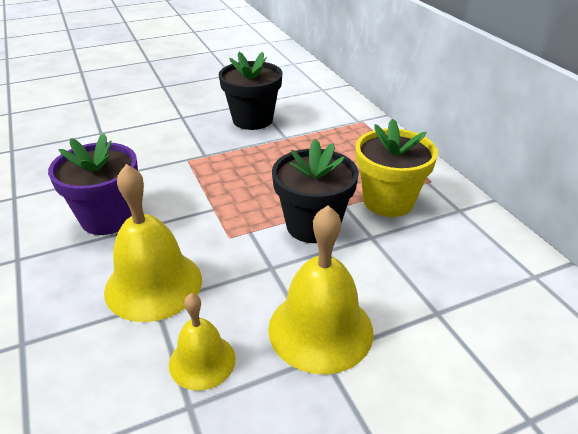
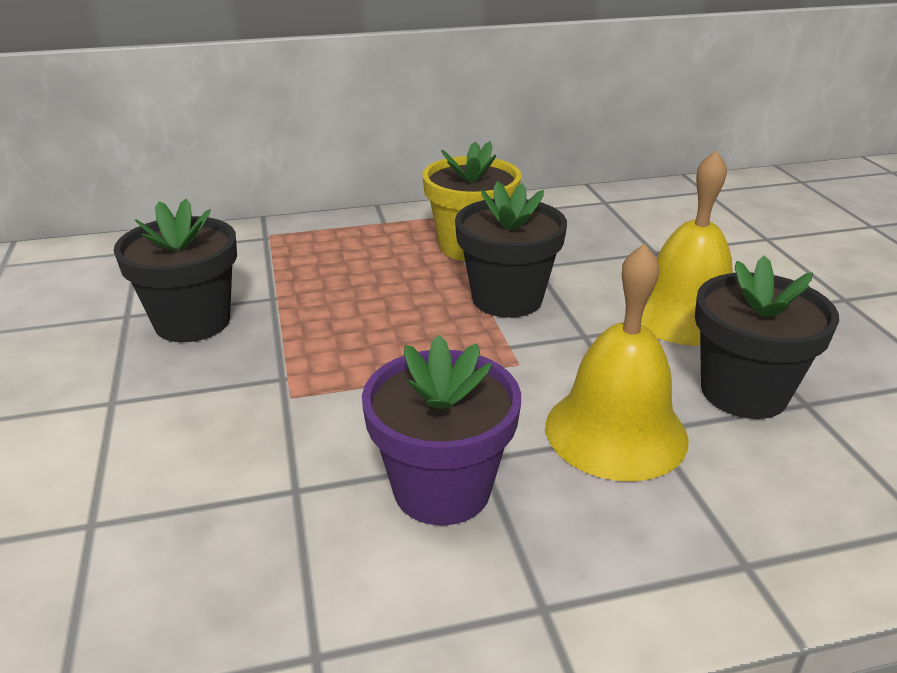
camera: 80 degrees left, 5 degrees down
yellow bell [169,293,236,390] -> black flower pot [695,255,839,419]

